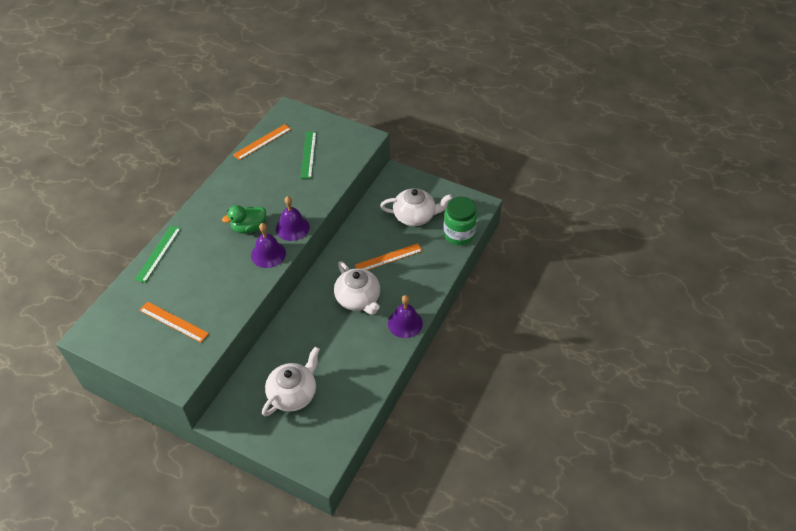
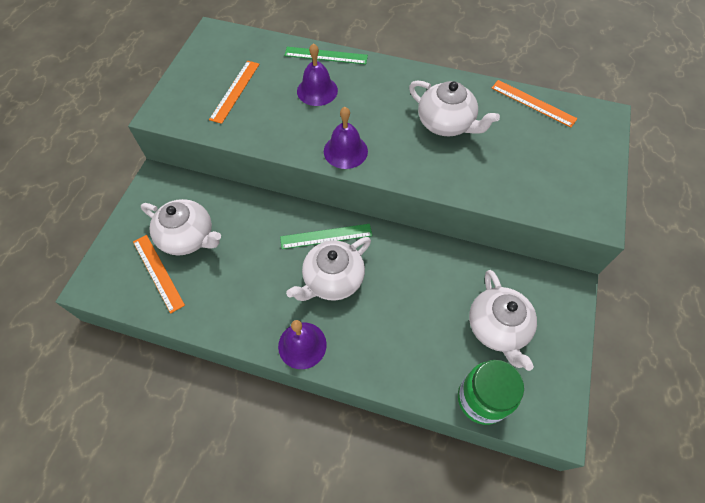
camera: 80 degrees right, 10 degrees up
green duck [222,205,266,234] -> none
purple bell [276,196,310,241] -> purple bell moved to [297,43,338,106]
green ruler [301,132,316,179] -> green ruler moved to [280,224,372,249]
orange ruler [355,243,422,270] -> orange ruler moved to [133,235,185,313]
none -> white teapot [409,80,500,136]

